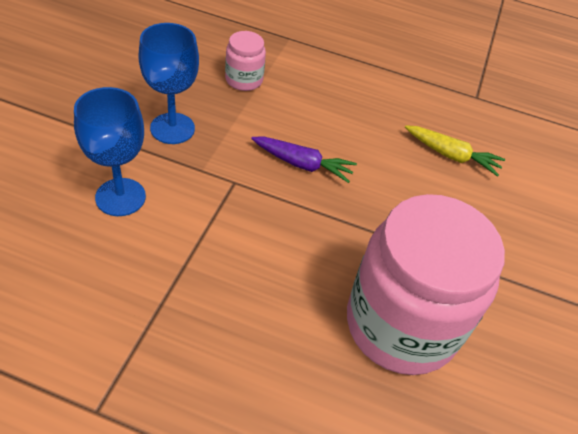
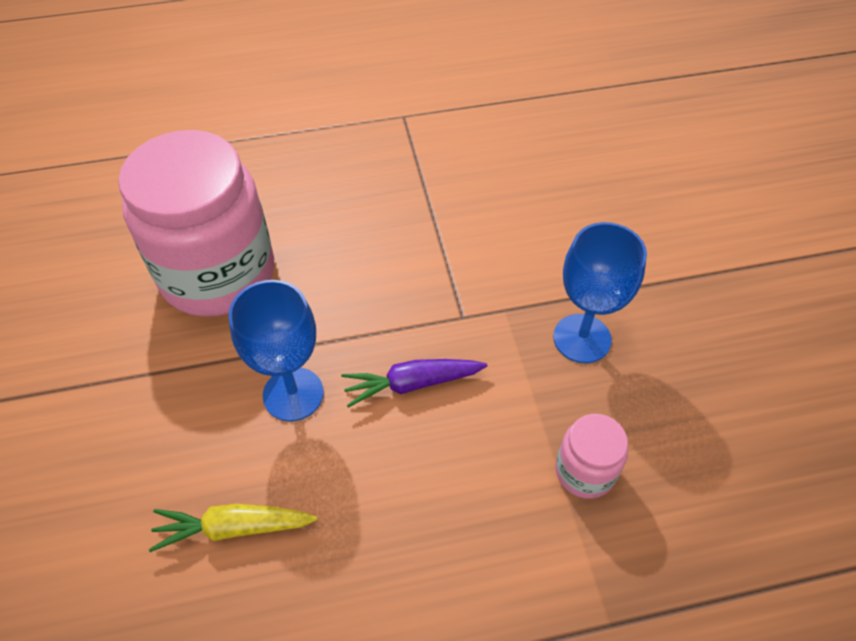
camera: 155 degrees right, 5 degrees up
blue goblet [74,87,146,216] -> blue goblet moved to [228,280,323,421]

